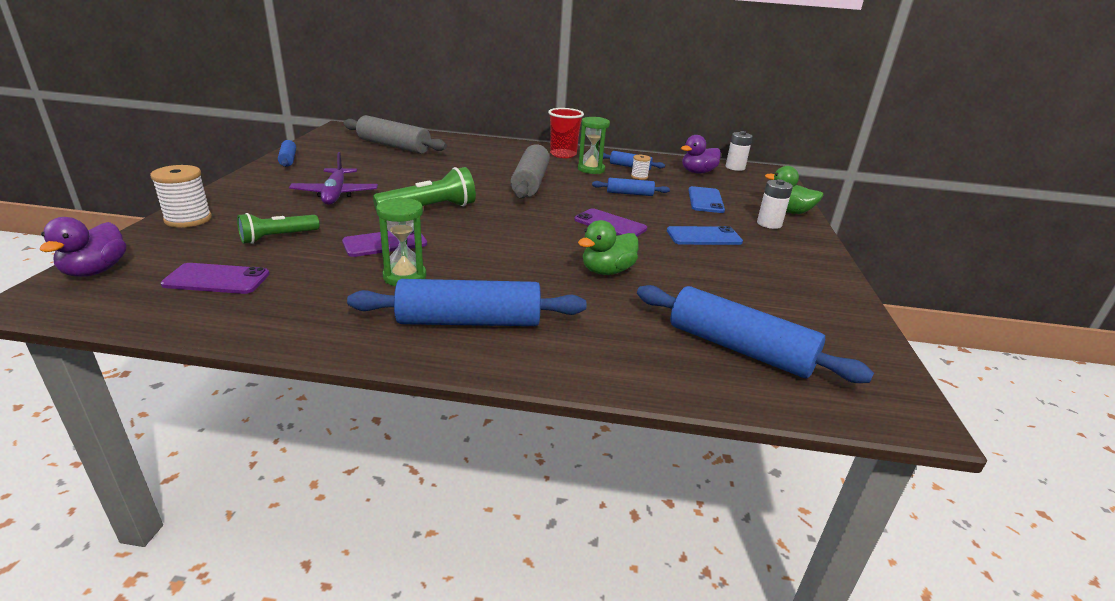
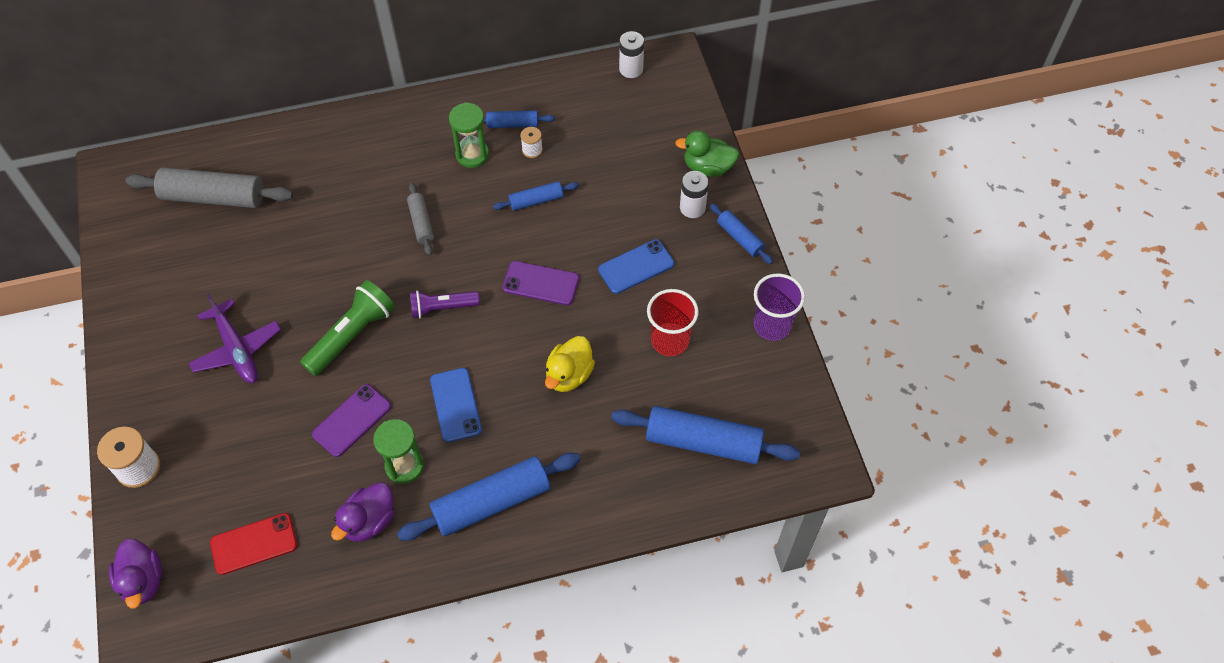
camera: 20 degrees left, 30 degrees up
purple phone [161,263,270,294] -> red phone [210,513,297,575]
green flashlight [237,213,319,244] -> none
blue rolling pin [278,140,296,167] -> blue rolling pin moved to [710,203,773,264]
grey rolling pin [510,144,550,199] -> grey rolling pin [407,183,434,256], size x0.53
red cup [548,108,584,158] -> red cup moved to [647,289,699,356]
green duck [578,220,639,275] -> yellow duck [545,336,595,392]
purple duck [681,135,721,173] -> purple duck moved to [331,483,395,542]
blue phone [688,186,725,213] -> blue phone moved to [430,368,482,442]
none -> purple flashlight [410,290,480,318]
none -> purple cup [754,273,805,341]

